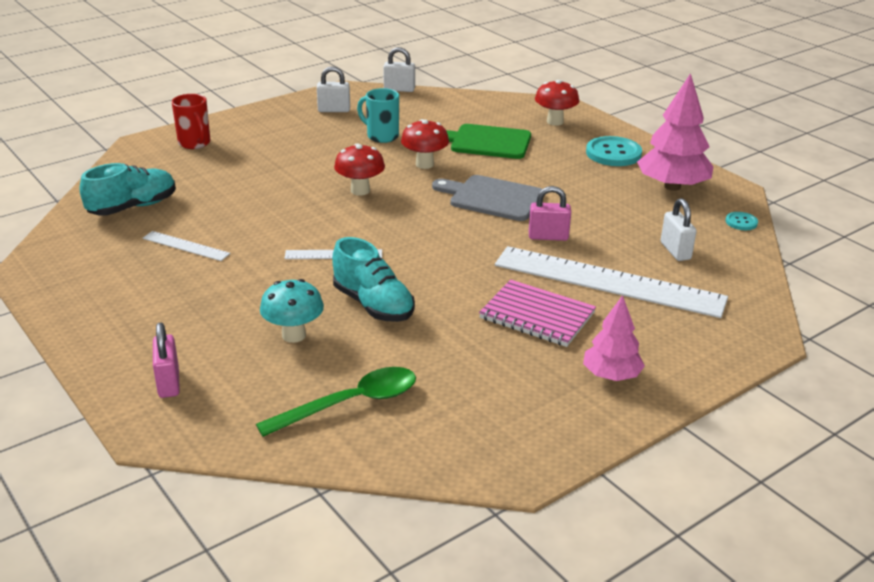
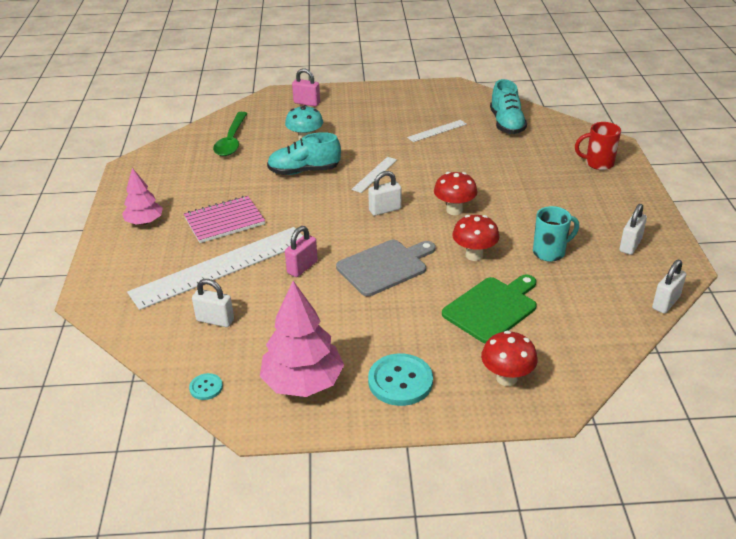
camera: 125 degrees right, 5 degrees up
none -> white padlock [368,171,401,216]

